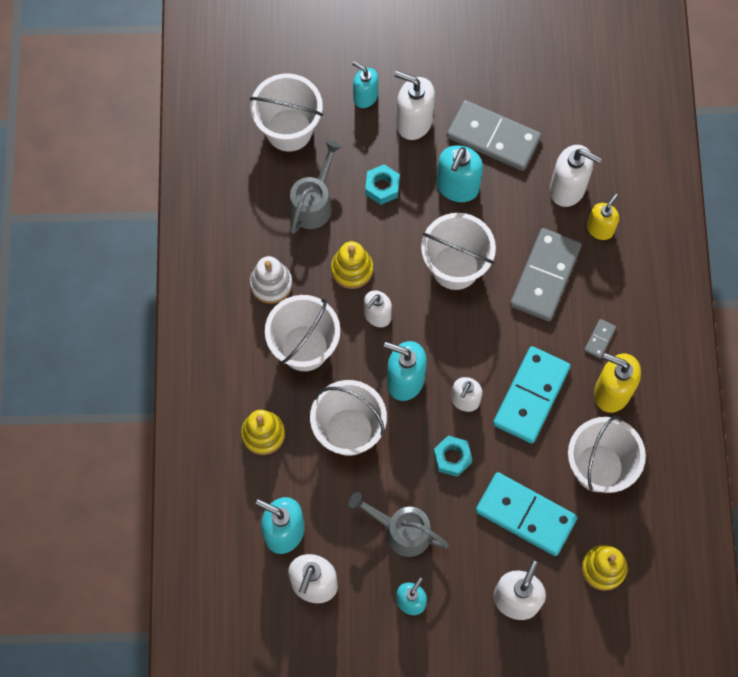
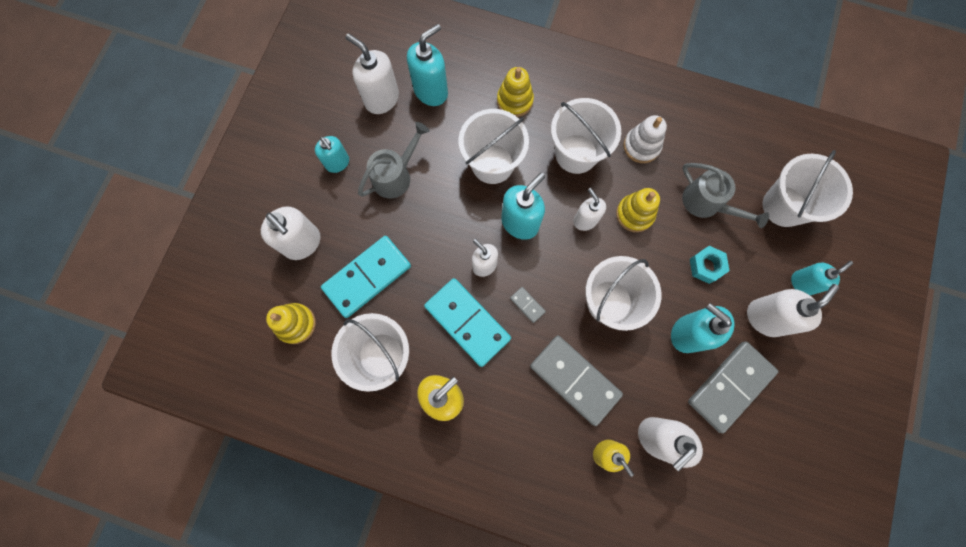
camera: 110 degrees right, 5 degrees up
turquoise nut [433,435,472,477] -> none
grey domino [584,319,616,358] -> grey domino moved to [510,287,546,323]

